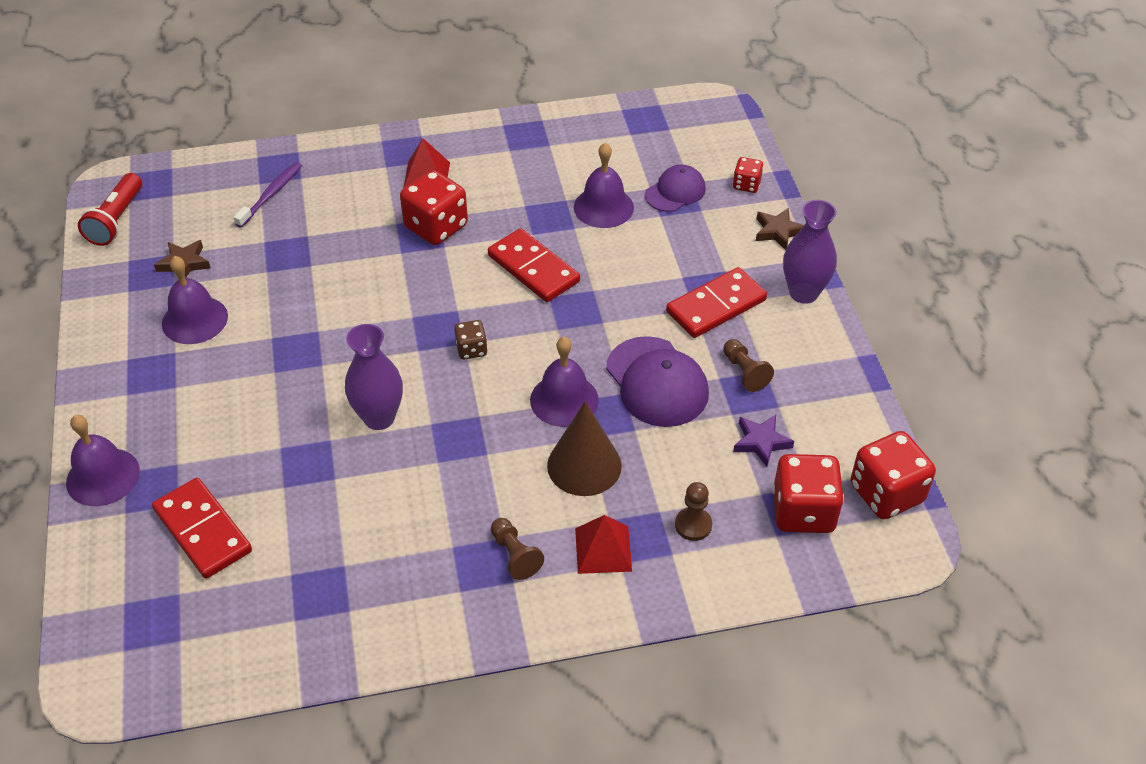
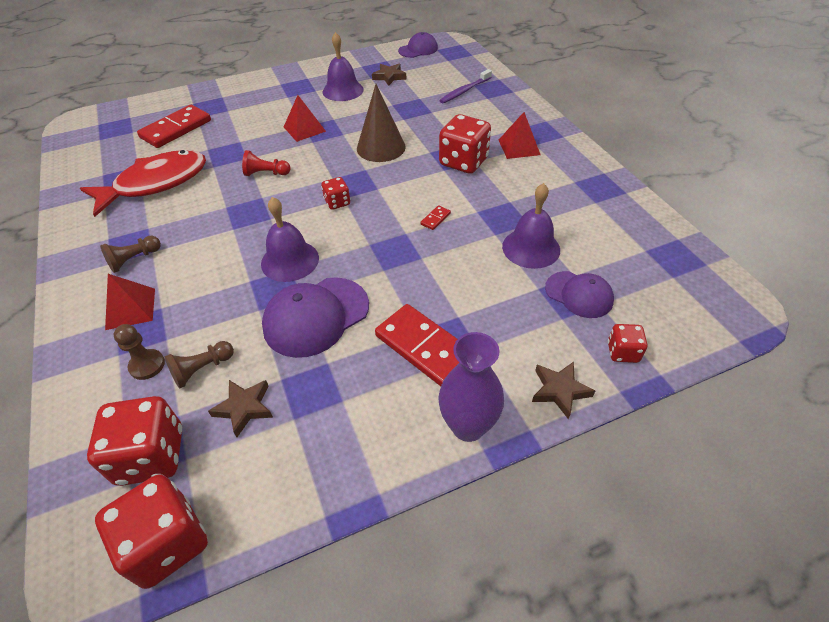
camera: 80 degrees right, 0 degrees up
purple bell [66,415,140,506] -> none
red flashlight [78,173,142,246] -> purple cap [398,32,438,58]
purple toothbrush [234,162,302,228] -> purple toothbrush turned 120 degrees clockwise [439,69,492,104]
purple vase [345,324,403,430] -> red pawn [242,150,290,176]
brown dice [454,320,488,360] -> red dice [321,177,350,210]
red domino [488,228,580,302] -> red domino [420,205,451,230], size x0.40
brown cone [547,401,622,496] -> brown cone moved to [357,84,406,162]
brown pawn [723,339,774,392] -> brown pawn moved to [165,341,234,389]
purple star [733,415,794,467] -> brown star [208,380,273,437]
none -> red fish [80,150,206,217]
none -> red pyramid [284,95,326,142]

